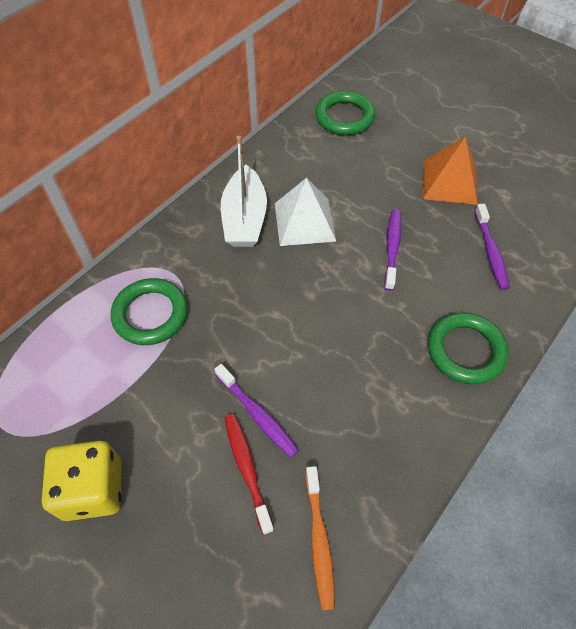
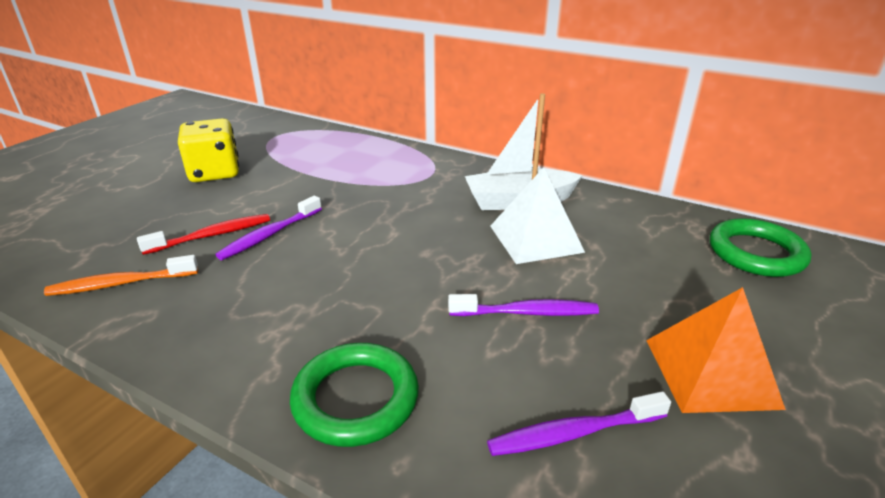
camera: 80 degrees right, 25 degrees down
green ring [111,278,188,345] -> none

